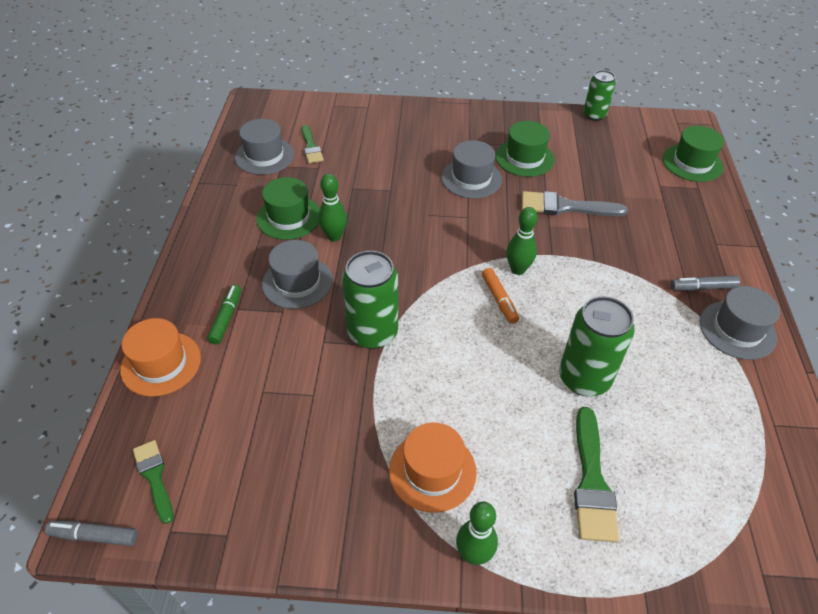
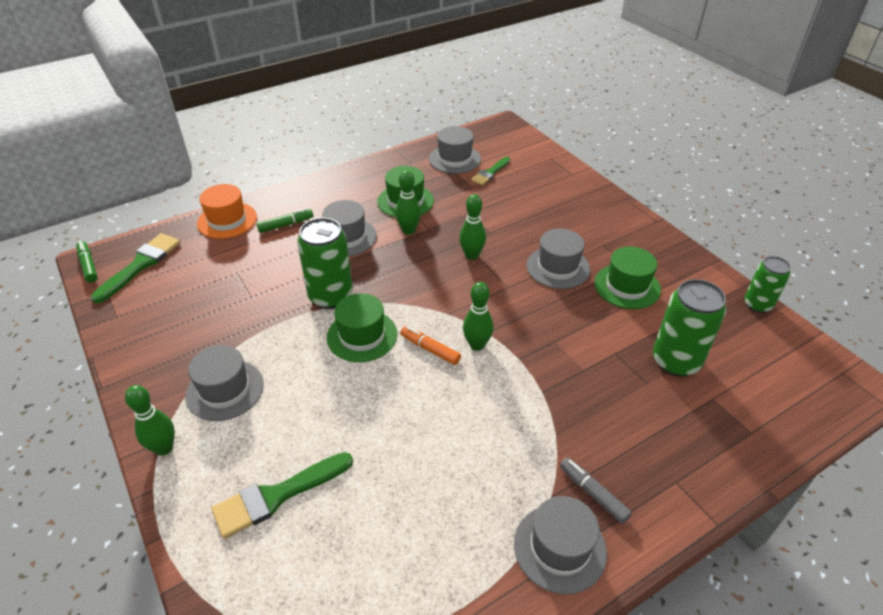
camera: 55 degrees right, 5 degrees down
grey marker [45,521,138,546] -> green marker [76,241,98,283]
green brush [133,440,173,524] -> green brush [91,233,181,303], size x1.57
orange hat [389,423,477,513] -> grey hat [186,345,264,421]
orange marker [482,268,519,324] -> orange marker turned 90 degrees clockwise [400,326,461,365]
grey brush [522,191,628,216] -> none
green can [559,296,635,396] -> green can moved to [653,279,726,376]
green hat [663,126,724,182] -> green hat moved to [327,293,397,362]
none -> green bowling pin [459,194,486,260]

